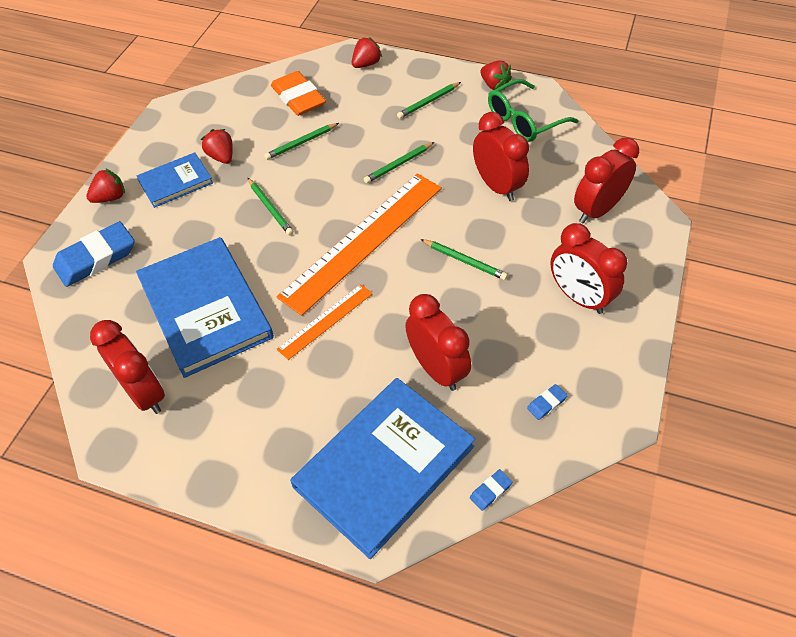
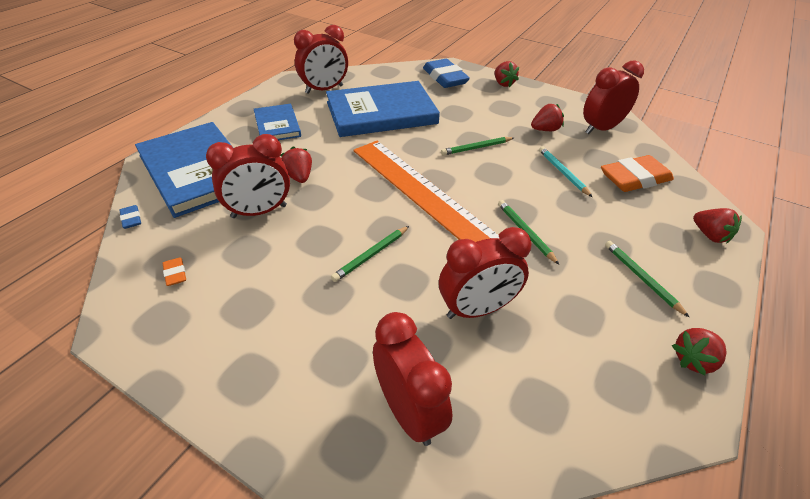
camera: 100 degrees right, 10 degrees down
blue book [137,152,213,208] -> blue book moved to [254,104,301,140]
green pencil [264,123,339,160] -> turquoise pencil [539,146,592,197]
orange ruler [277,284,373,360] -> none
green glasses [488,79,578,142] -> none
blue eraser [527,384,568,420] -> orange eraser [163,257,186,286]
red clock [550,223,627,314] -> red clock moved to [583,60,644,134]
none -> red strawberry [281,147,312,183]

